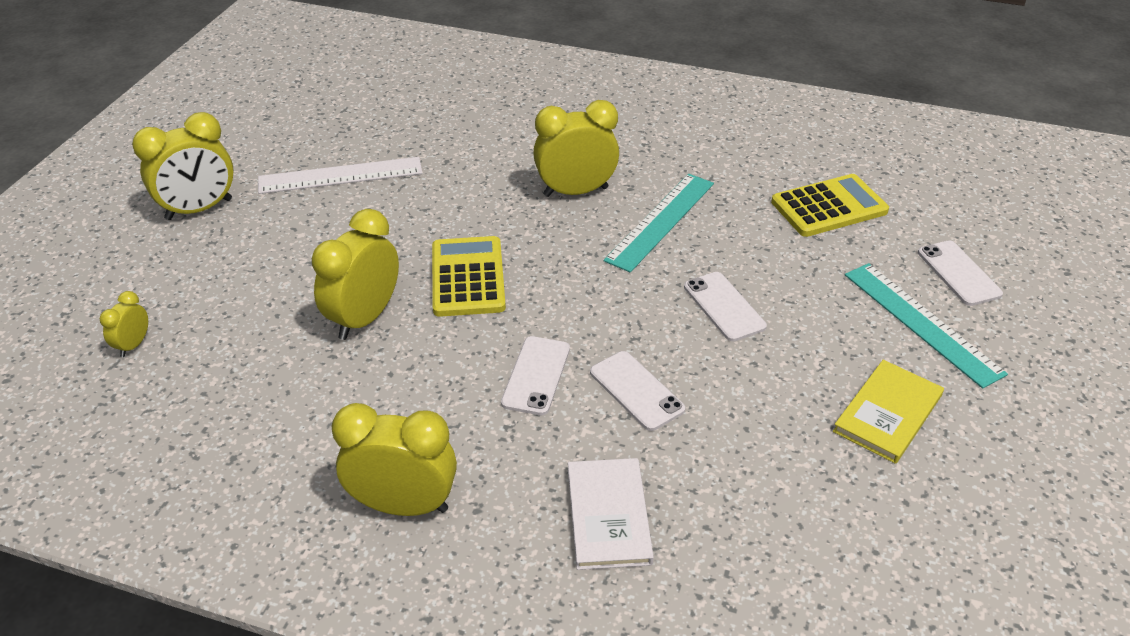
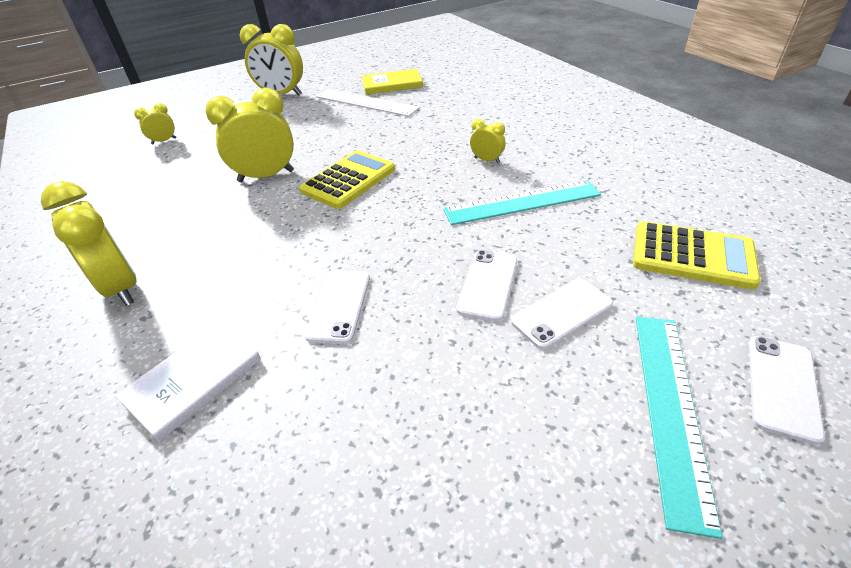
camera: 45 degrees right, 0 degrees up
white phone [501,336,570,415] -> white phone moved to [511,278,613,349]
yellow clock [533,100,619,197] -> yellow clock [470,118,505,163], size x0.49
yellow book [833,360,944,464] -> yellow book moved to [362,69,423,95]

